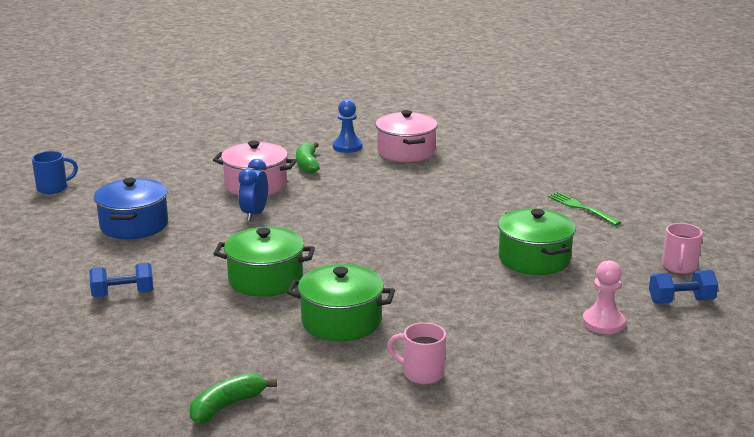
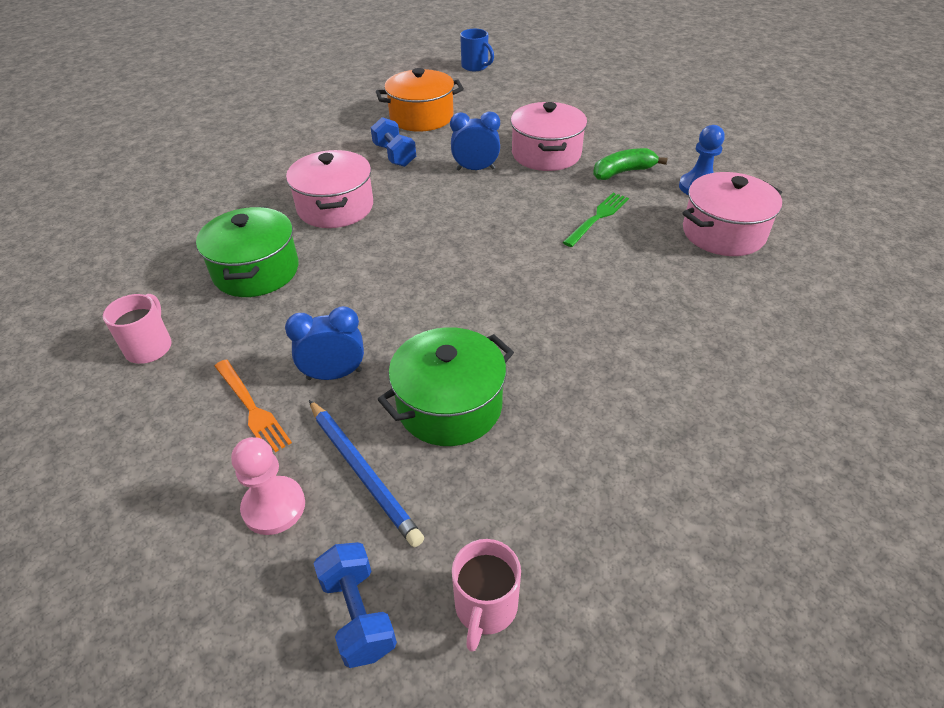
camera: 75 degrees right, 20 degrees up
blue dumbbell [89,263,153,298] -> blue dumbbell moved to [371,117,416,167]
blue pot [94,178,168,239] -> orange pot [376,68,464,131]
green banana [190,373,277,424] -> none
green pot [213,227,315,297] -> pink pot [286,150,373,228]
green fork [548,192,621,225] -> green fork moved to [563,193,629,247]
pink mug [662,223,703,274] -> pink mug turned 75 degrees counterclockwise [452,539,521,652]
none -> orange fork [215,360,292,452]
none -> blue clock [285,306,364,380]
none -> blue pencil [309,400,424,547]

